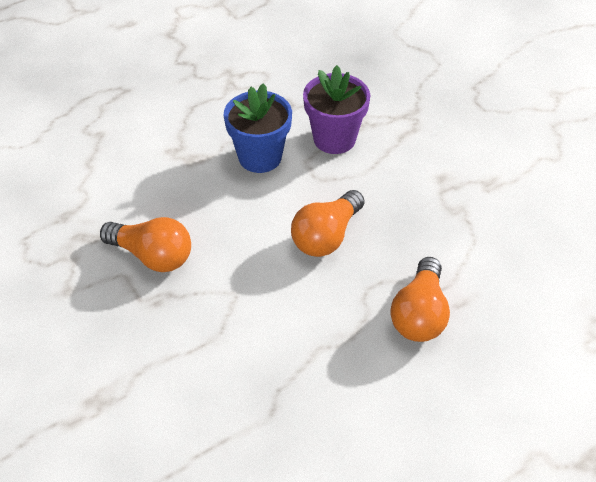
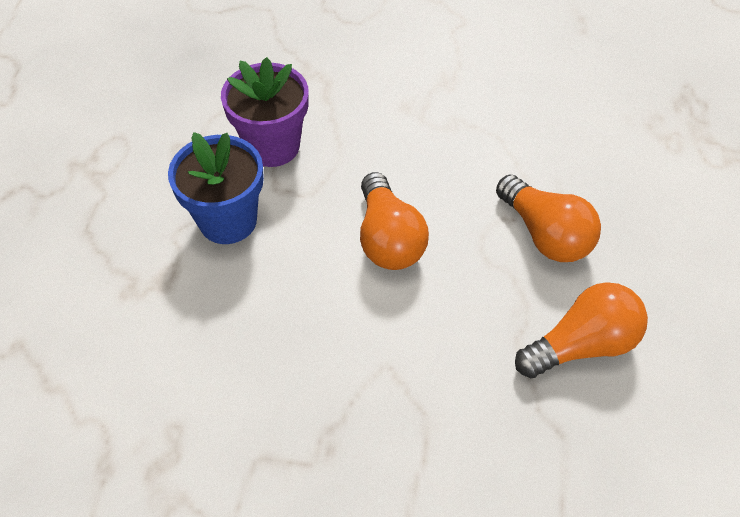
camera: 50 degrees left, 5 degrees up
orange light bulb [100,217,191,272] -> orange light bulb moved to [515,282,648,378]

